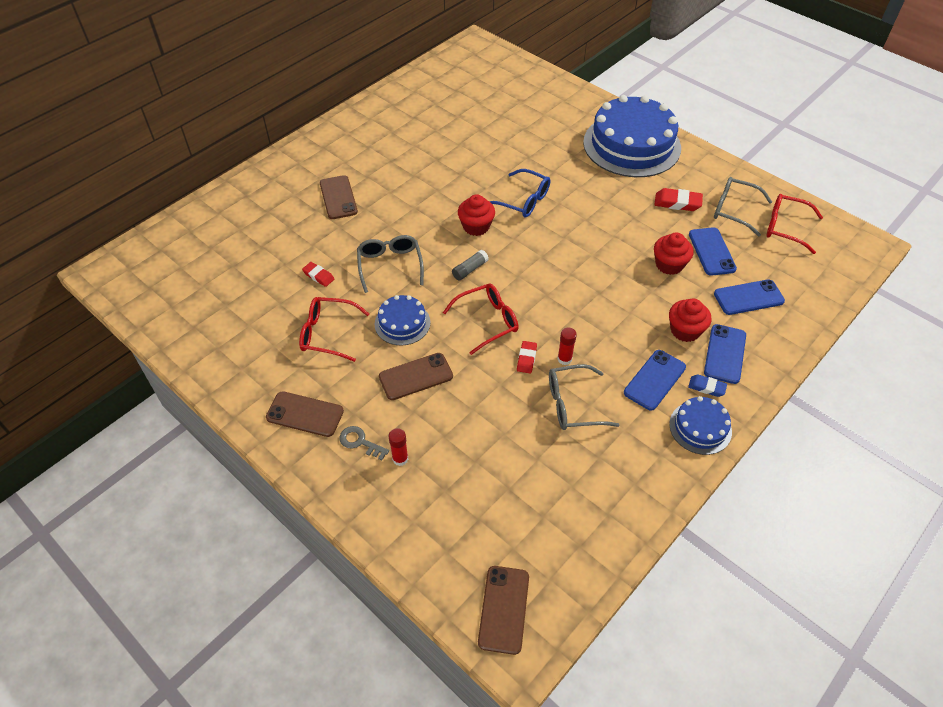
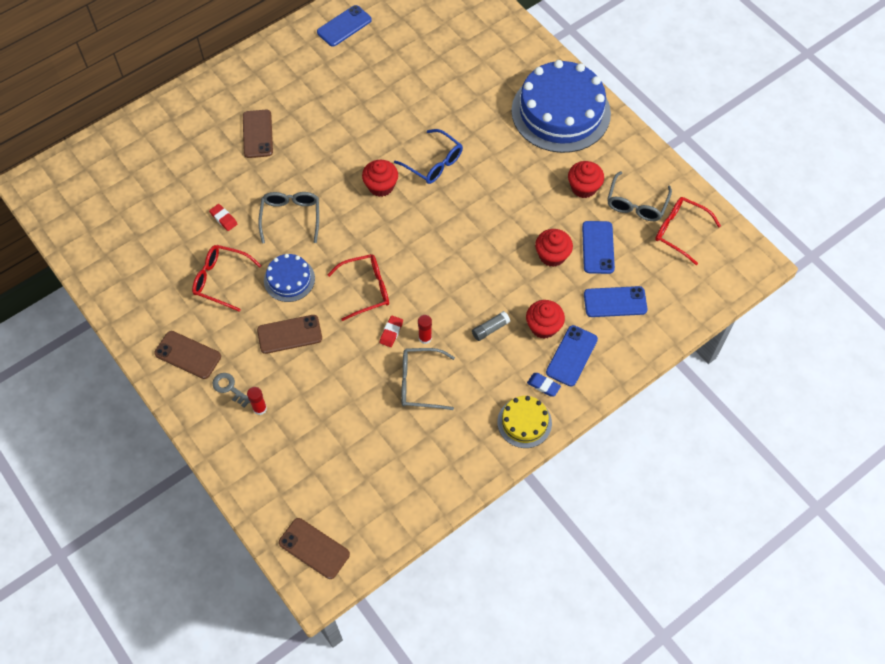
camera: 10 degrees right, 10 degrees up
grey glue stick [452,250,489,281] -> grey glue stick moved to [472,311,510,341]
brown phone [478,566,529,655] -> brown phone turned 75 degrees counterclockwise [279,518,350,579]
blue phone [624,350,686,411] -> blue phone moved to [317,5,372,47]
red eraser [655,188,703,211] -> red cupcake [568,161,604,198]
blue cake [669,396,732,455] -> yellow cake [497,396,552,448]
grey glasses [714,177,772,236] -> grey glasses turned 105 degrees counterclockwise [607,171,672,221]

